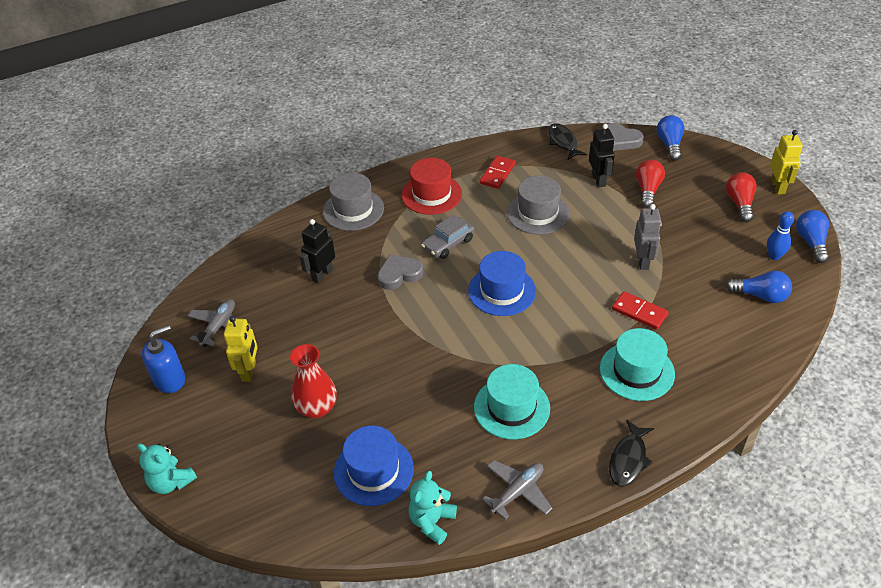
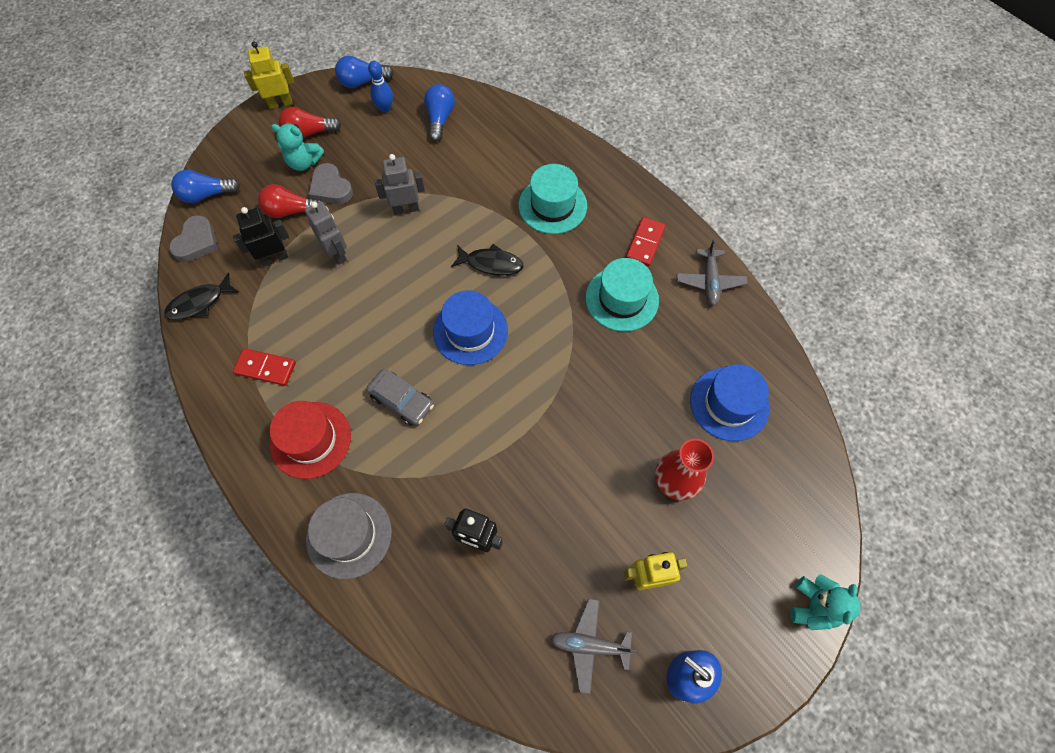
camera: 105 degrees left, 20 degrees up
grey heart [377,255,423,290] -> grey heart moved to [308,163,353,204]
turquoise teddy bear [409,471,457,545] -> turquoise teddy bear moved to [271,124,324,171]
grey plane [482,460,552,520] -> grey plane turned 120 degrees counterclockwise [676,239,748,305]
grey hat [507,176,570,235] -> none
black fish [609,419,654,487] -> black fish moved to [451,244,524,276]
red domino [612,291,669,330] -> red domino moved to [626,217,666,267]
none -> grey robot [305,201,347,265]

